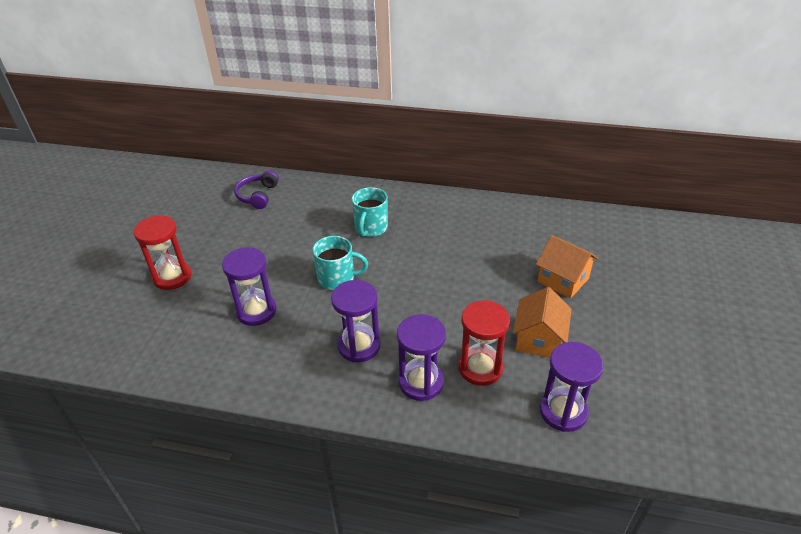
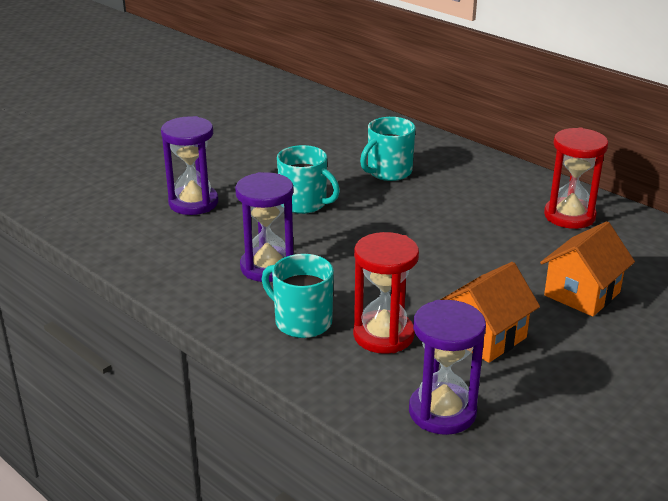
camera: 30 degrees right, 10 degrees down
red hourglass [134,215,192,290] -> red hourglass moved to [544,128,609,229]
purple headphones [234,171,279,209] -> none
purple hourglass [397,314,446,401] -> turquoise mug [262,254,334,338]
orange house [536,235,599,299] -> orange house turned 60 degrees clockwise [540,221,635,317]

